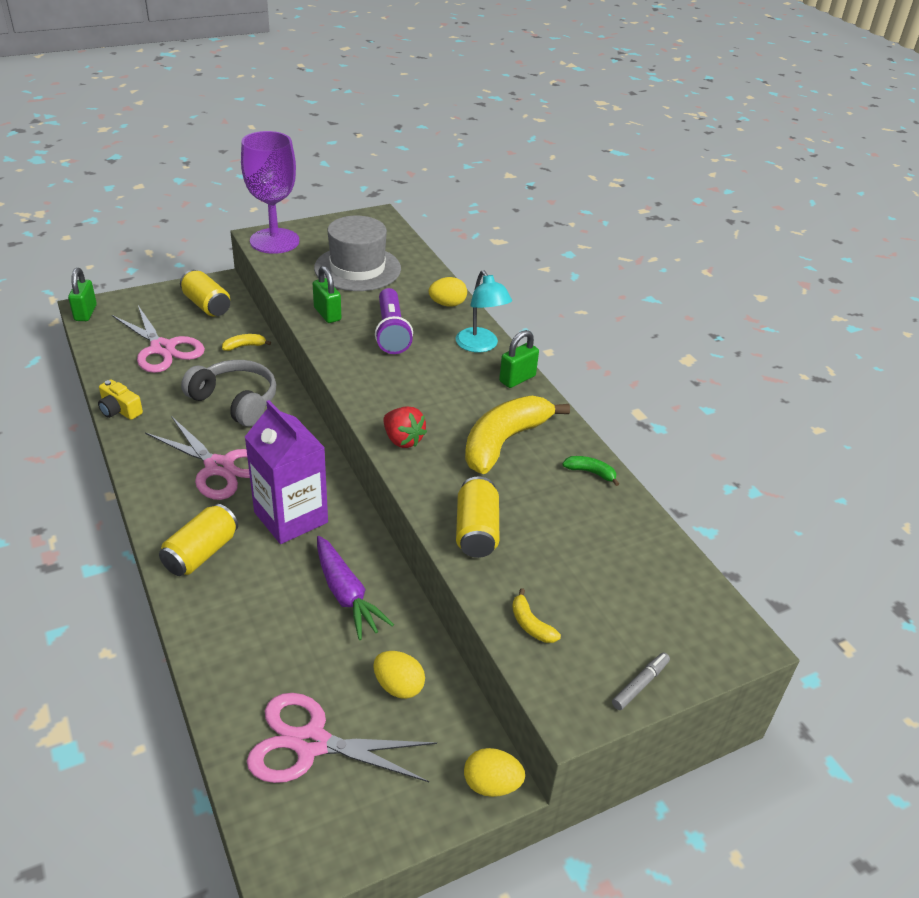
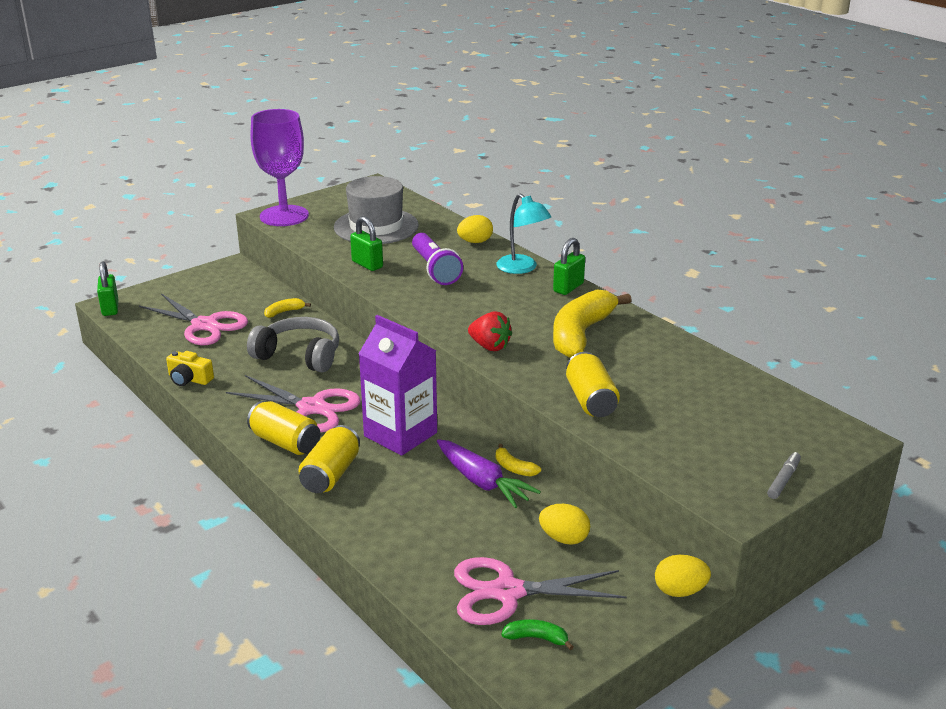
camera: 10 degrees left, 10 degrees down
yellow can [180,270,230,316] -> yellow can moved to [247,401,320,455]
yellow banana [512,588,561,643] -> yellow banana moved to [496,444,541,477]
green banana [562,456,619,486] -> green banana moved to [501,619,574,650]

